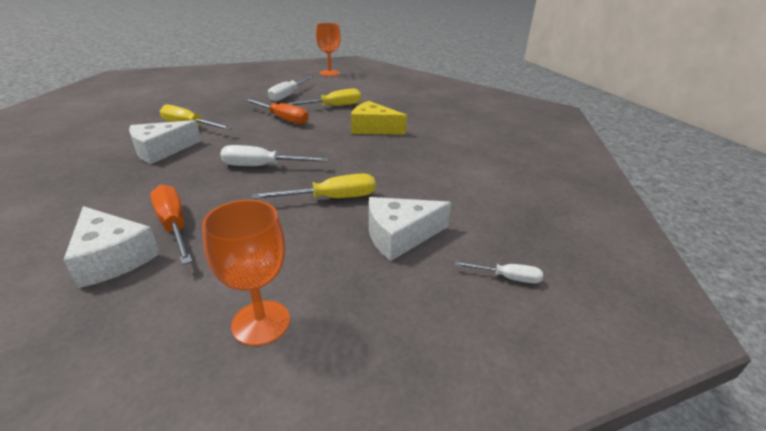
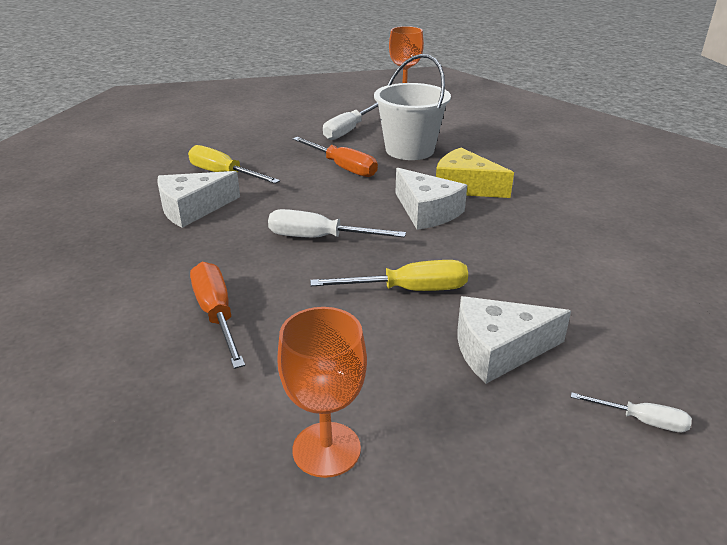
camera: 10 degrees right, 0 degrees up
white cheese [63,206,160,288] -> white cheese moved to [395,168,467,230]
yellow screwdriver [287,88,361,106] -> white bucket [374,54,451,160]

